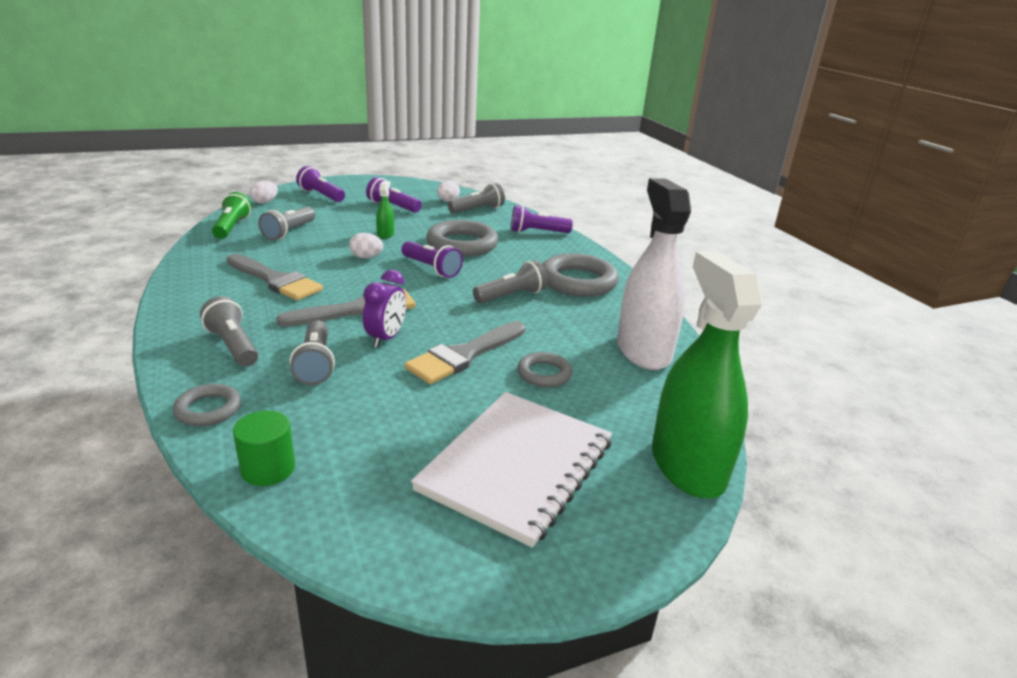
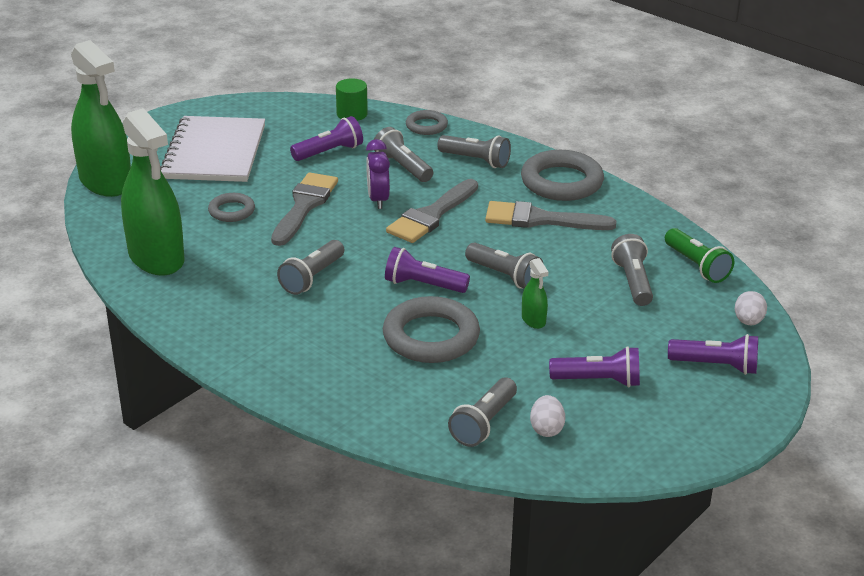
camera: 155 degrees right, 5 degrees up
white egg [349,233,383,258] -> grey flashlight [465,242,544,289]
purple flashlight [511,205,573,233] -> purple flashlight moved to [290,116,363,161]
grey ring [542,253,619,297] -> grey ring moved to [521,150,604,201]
white spray bottle [617,178,691,370] -> green spray bottle [121,108,185,276]

